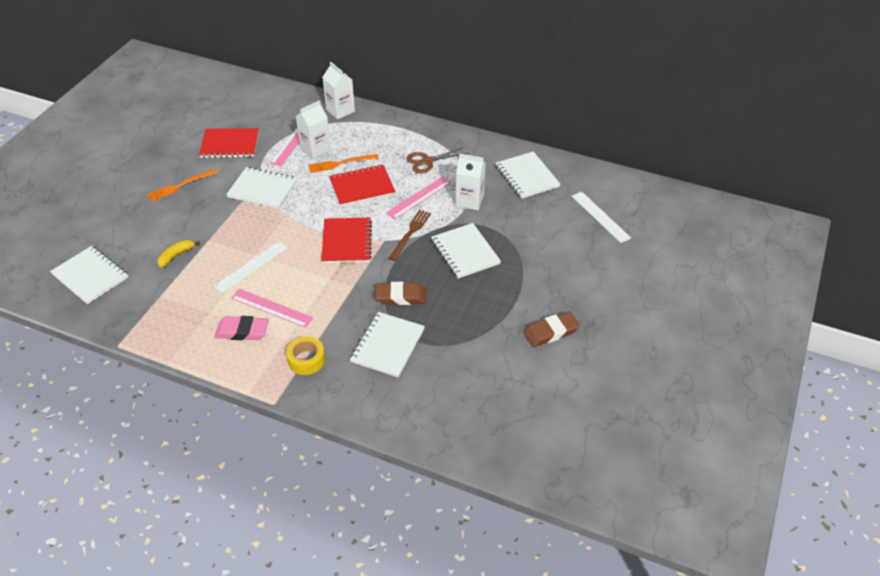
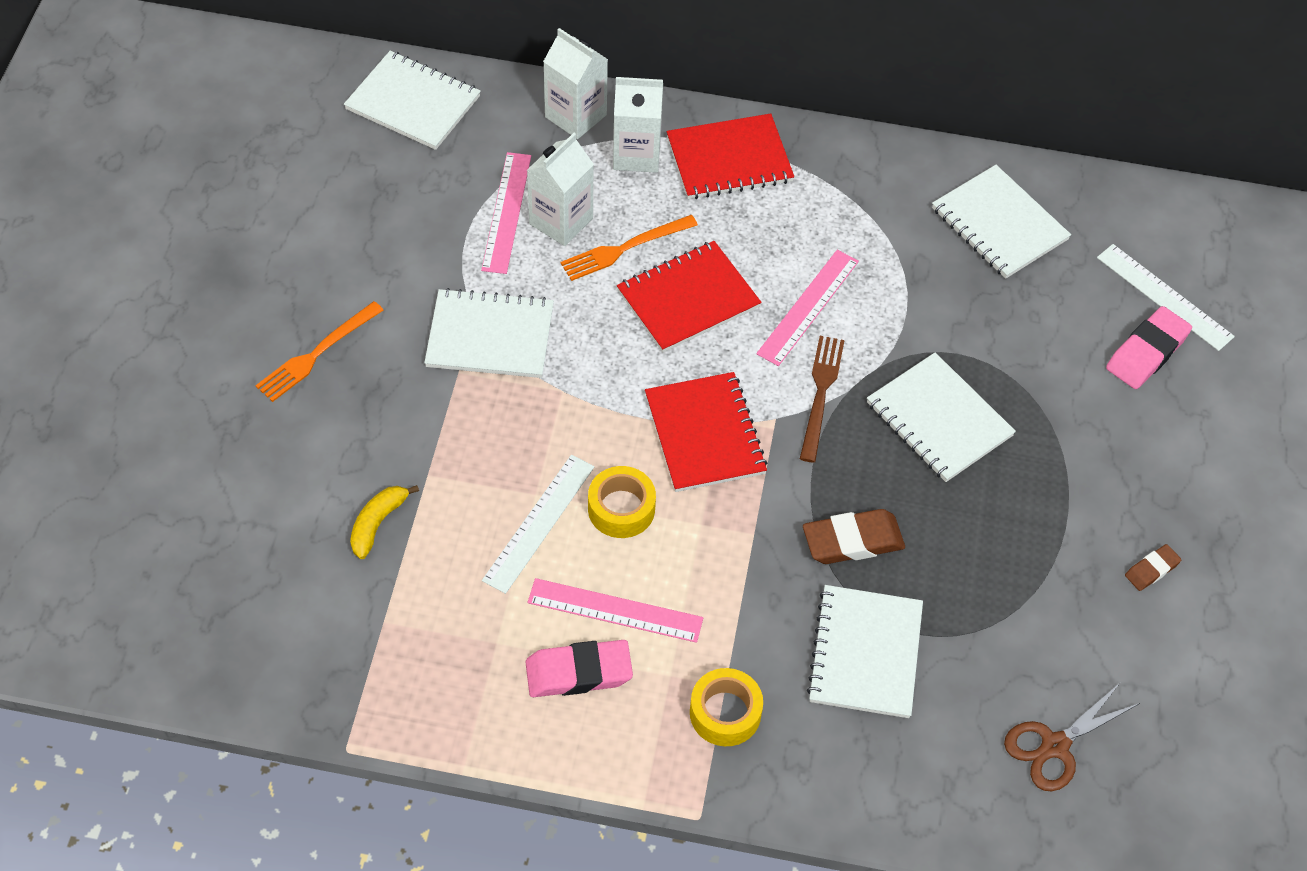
camera: 15 degrees left, 10 degrees up
white notebook [50,246,128,304] -> white notebook moved to [344,51,481,150]
red notebook [199,128,259,158] -> red notebook moved to [667,114,794,199]
brown scissors [406,147,468,173] -> brown scissors moved to [1004,683,1140,791]
white carton [456,154,486,210] -> white carton moved to [613,77,663,173]
brown eraser [523,311,580,347] -> brown eraser [1125,544,1181,591], size x0.55
none -> yellow tape [588,466,656,538]
none -> pink eraser [1106,306,1192,389]

